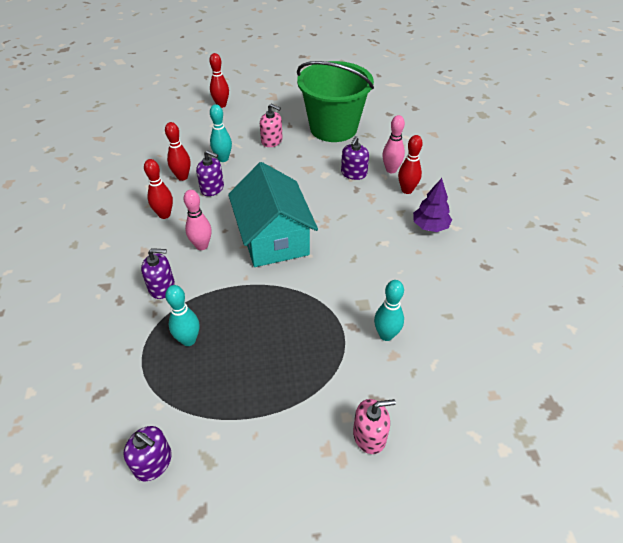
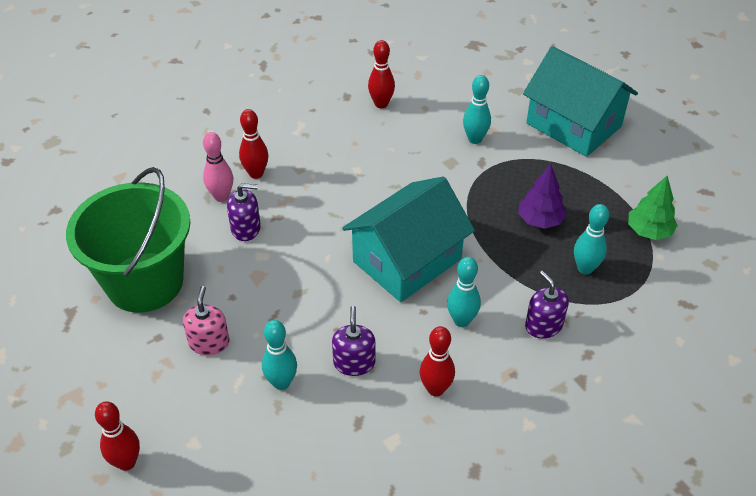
camera: 115 degrees left, 0 degrees up
purple soap dispenser [124,426,172,481] -> none
red bowling pin [165,122,190,181] -> red bowling pin moved to [368,40,395,108]
pink bowling pin [184,190,212,250] -> turquoise bowling pin [447,257,481,327]
pink soap dispenser [353,399,396,454] -> turquoise house [523,46,638,157]
purple tree [413,178,452,232] -> purple tree moved to [518,164,567,229]
none -> green tree [628,176,678,240]

